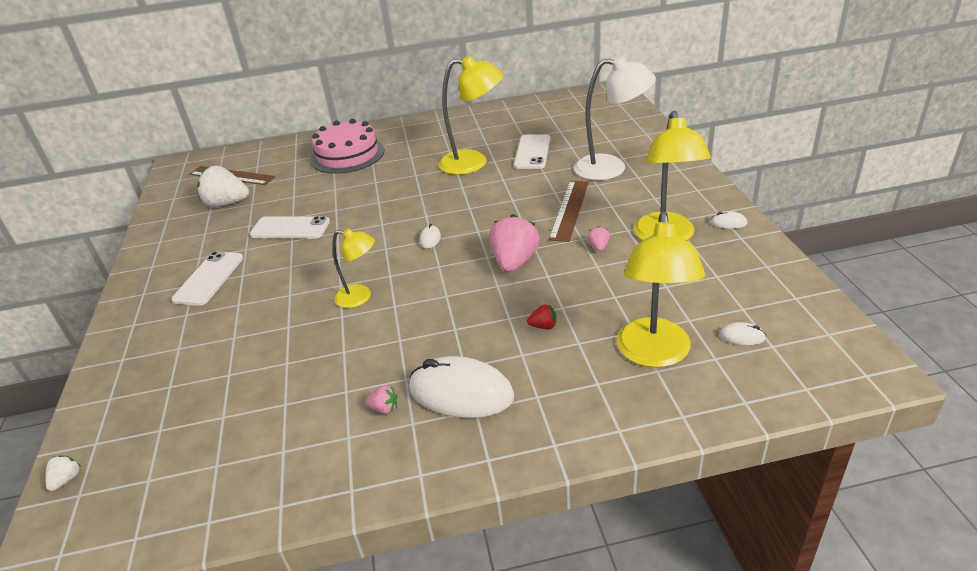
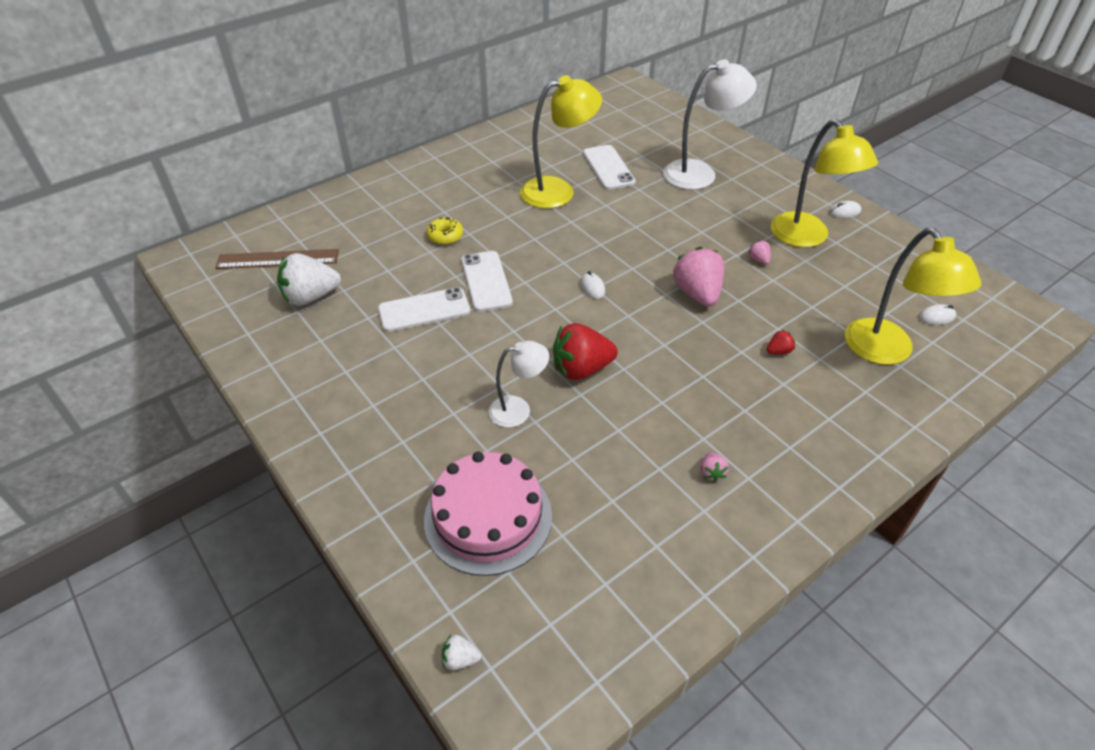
camera: 30 degrees left, 10 degrees up
white strawberry [45,455,81,491] -> white strawberry turned 75 degrees counterclockwise [442,635,481,670]
white phone [171,251,243,306] -> white phone moved to [461,251,513,312]
pink cake [310,119,385,174] -> pink cake moved to [424,451,552,576]
yellow lamp [332,229,375,308] -> red strawberry [553,323,618,380]
pink strawberry [365,386,397,414] -> pink strawberry turned 105 degrees clockwise [700,452,729,483]
white mouse [409,356,514,418] -> none
brown ruler [549,181,589,242] -> none
none -> yellow donut [426,217,463,245]
none -> white lamp [488,341,549,428]

